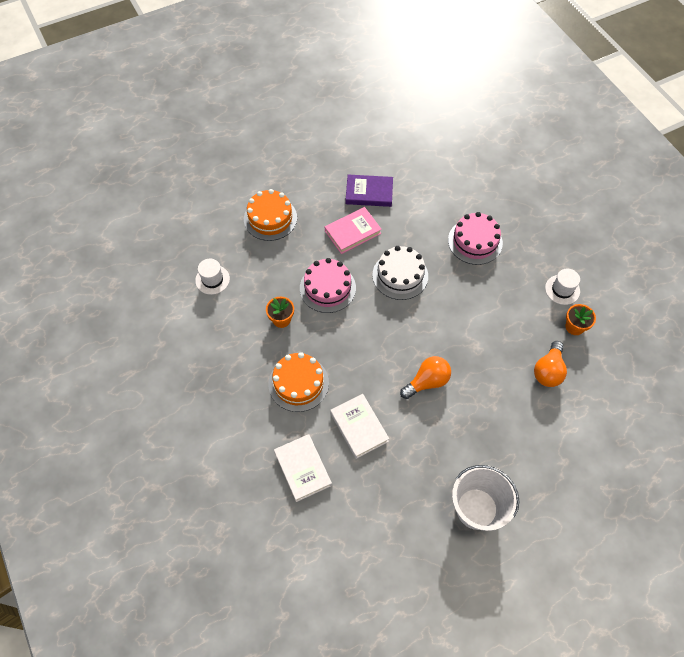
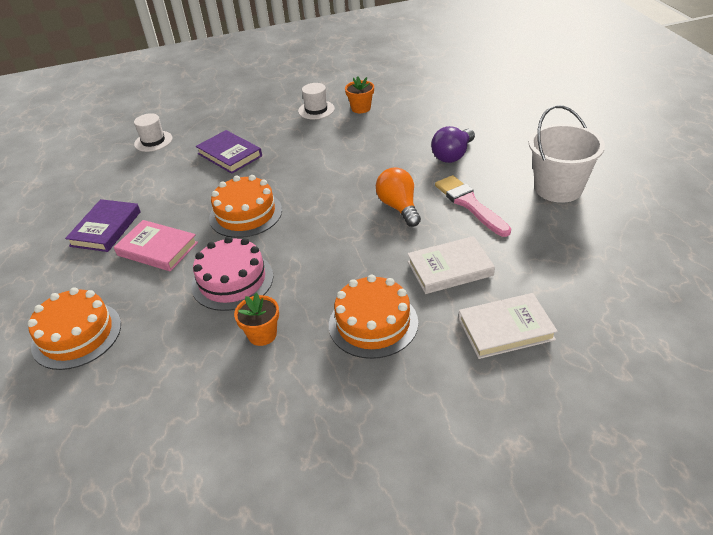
camera: 75 degrees left, 20 degrees down
white hat [195,259,230,295] -> white hat moved to [134,113,172,152]
pink book [325,207,382,254] -> pink book turned 45 degrees counterclockwise [114,220,198,271]
white cake [372,246,428,300] -> orange cake [209,175,282,238]
pink cake [448,212,503,265] -> purple book [196,130,262,174]
orange light bulb [534,341,567,387] -> none
none -> purple light bulb [431,126,475,163]
none -> pink brush [435,175,511,237]

